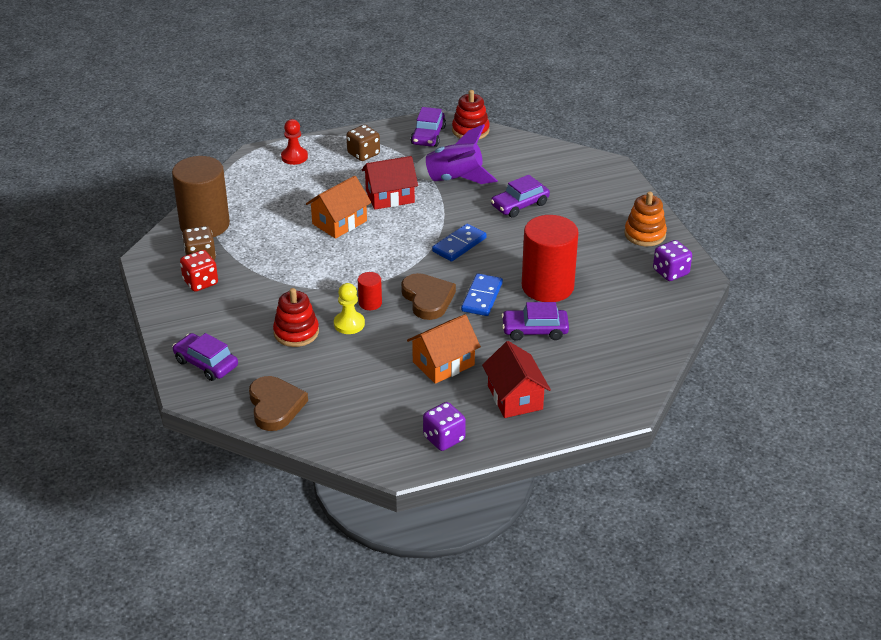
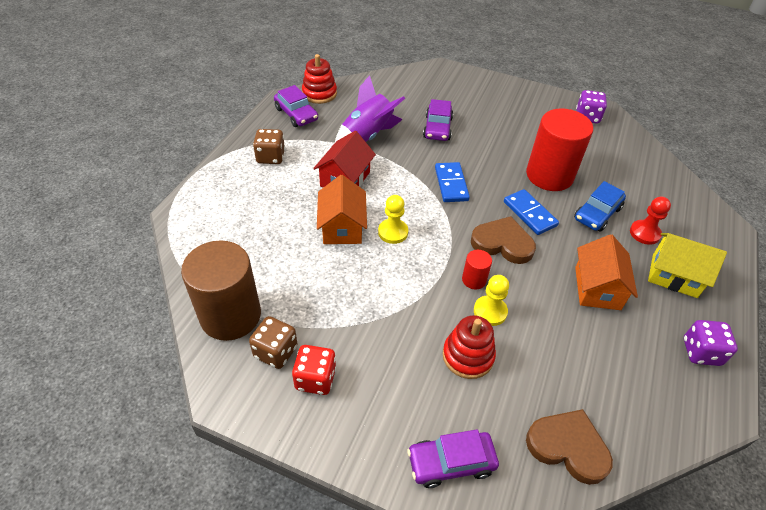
camera: 50 degrees left, 10 degrees up
red pawn [281,119,308,165] -> red pawn moved to [630,197,671,245]
red house [482,341,551,418] -> yellow house [648,233,727,298]
purple car [501,302,569,341] -> blue car [574,181,626,232]
orange stacking toy [624,191,667,246] -> none
none -> yellow pawn [378,195,408,244]

